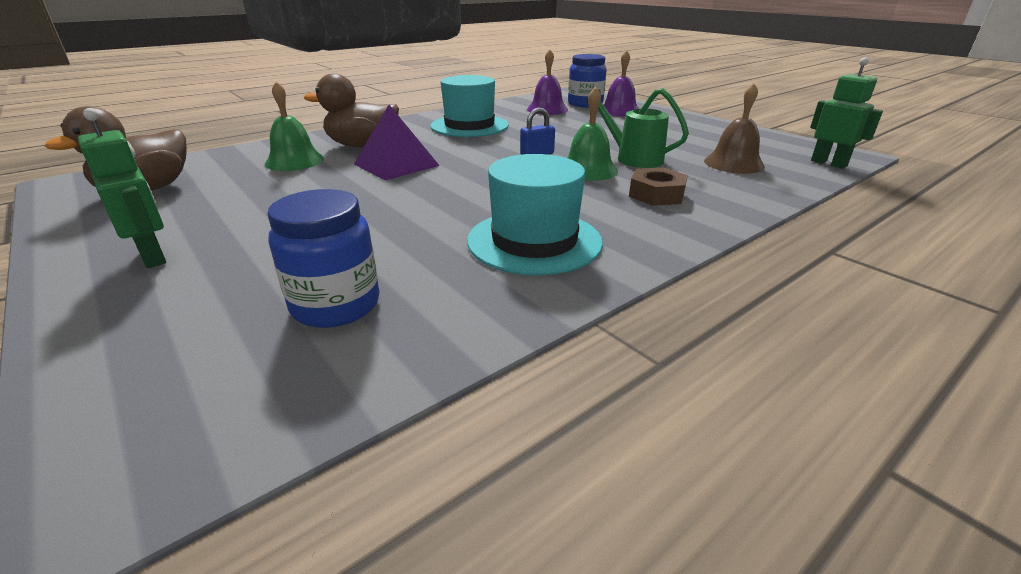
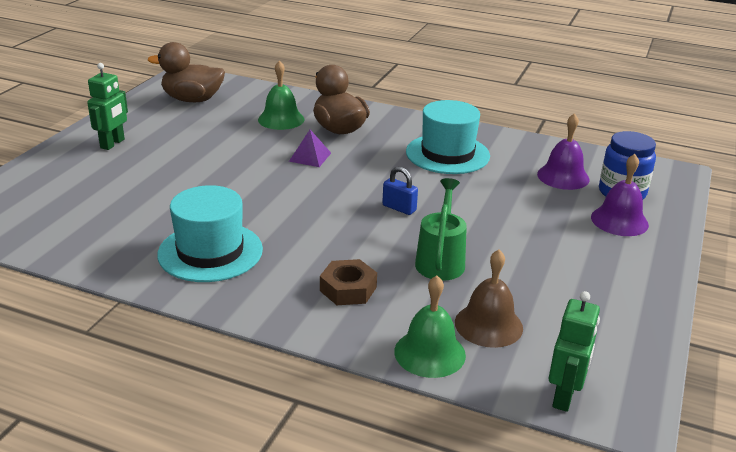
camera: 60 degrees right, 0 degrees up
blue jar [267,189,380,328] -> none
purple pyramid [354,105,440,181] -> purple pyramid [289,130,331,167], size x0.60
green bell [568,87,618,181] -> green bell moved to [394,275,466,378]

